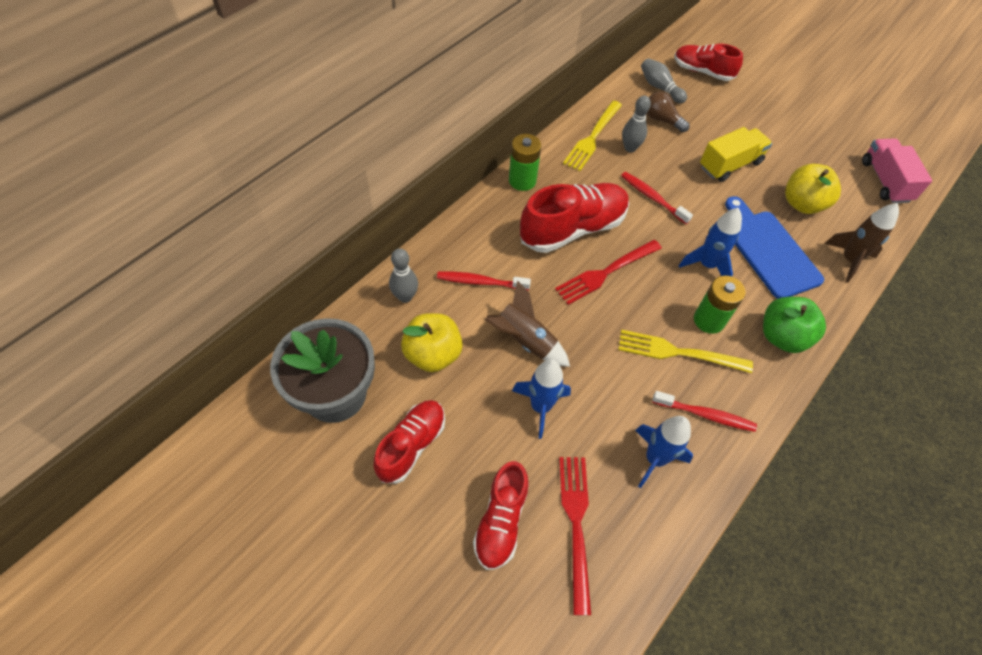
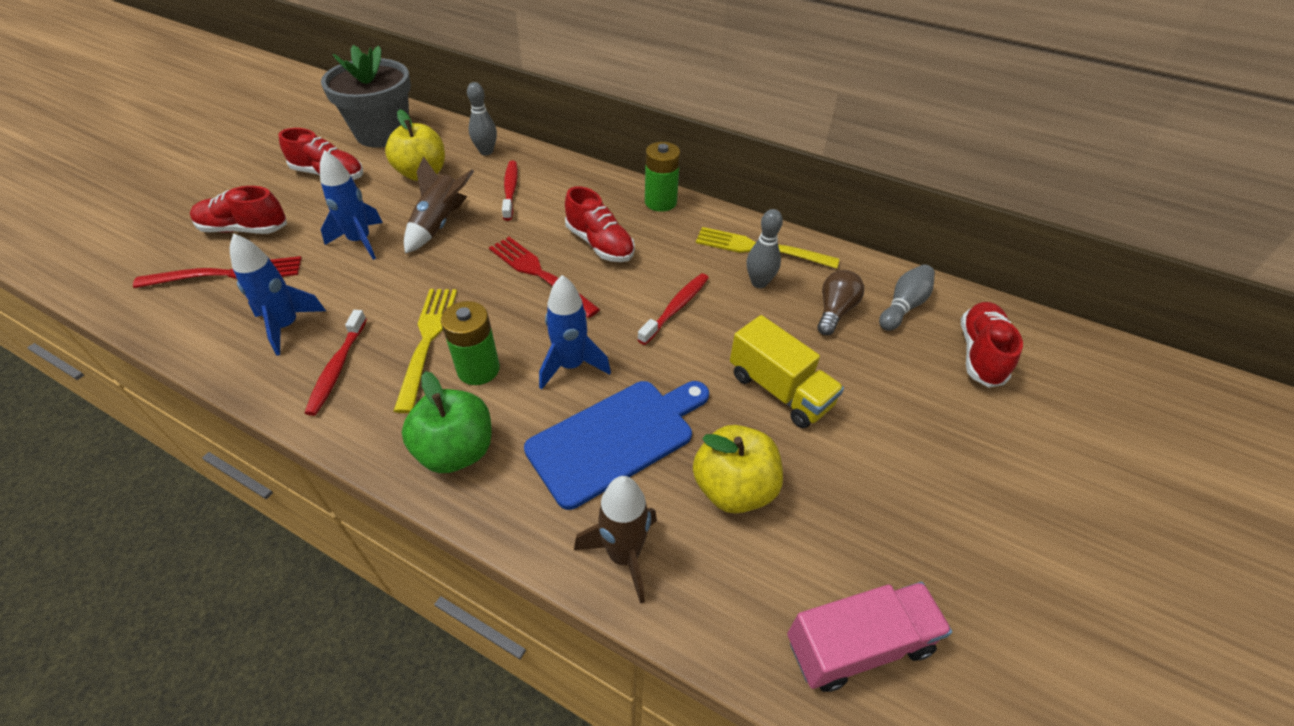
camera: 80 degrees right, 10 degrees down
red shoe [520,183,629,253] -> red shoe [565,186,635,262], size x0.64

